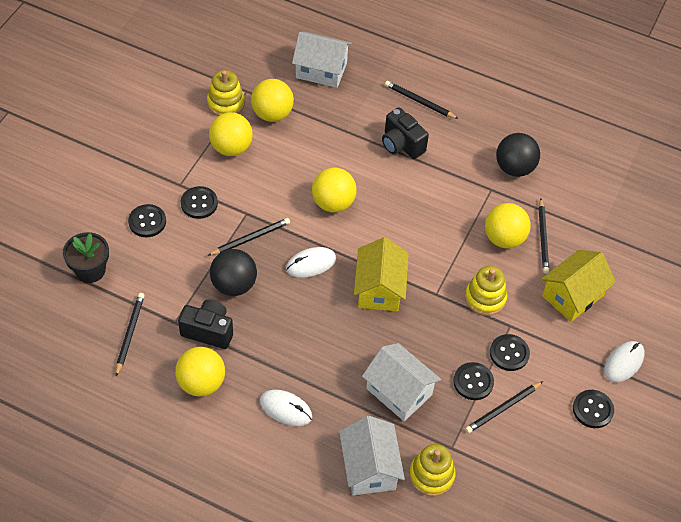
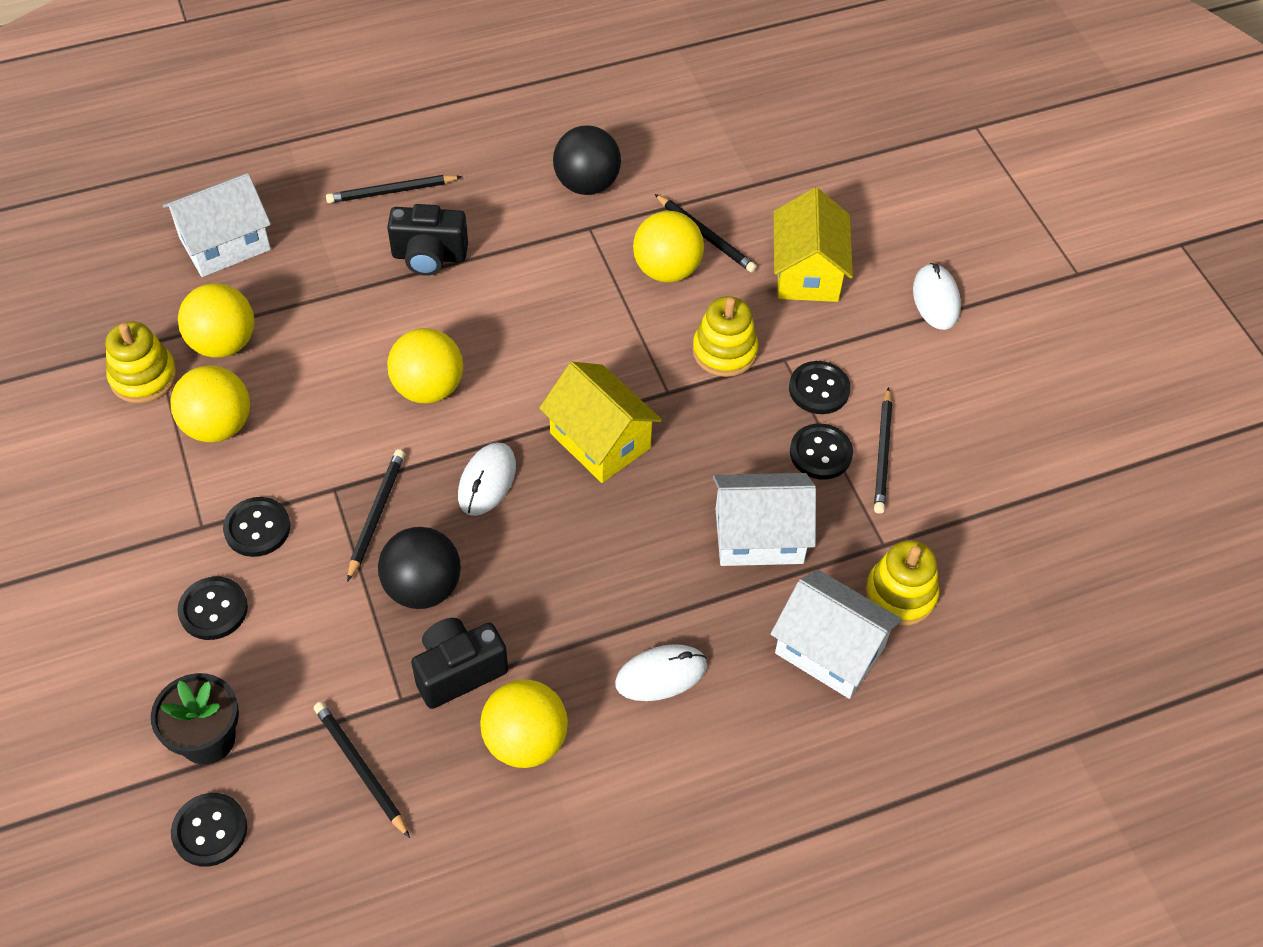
camera: 45 degrees left, 0 degrees up
black button [573,390,614,428] -> black button moved to [171,793,247,867]

